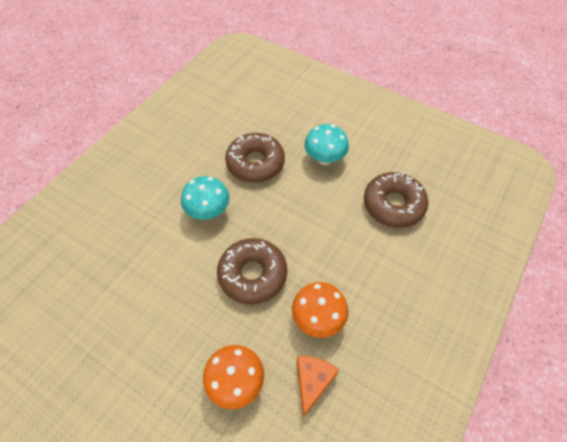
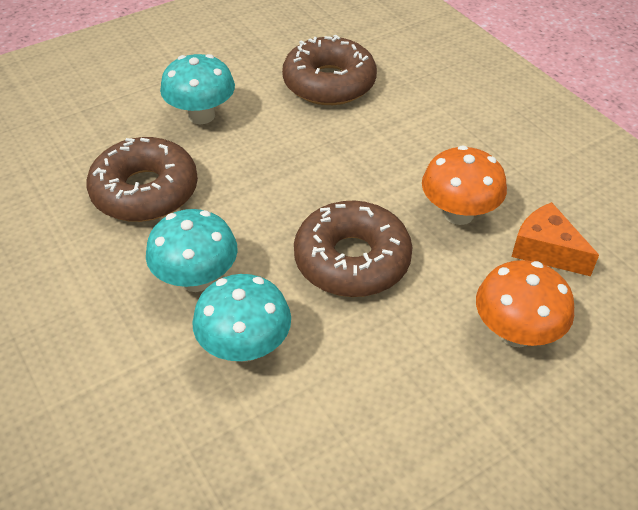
camera: 65 degrees left, 10 degrees down
none -> turquoise mushroom [192,274,291,362]

